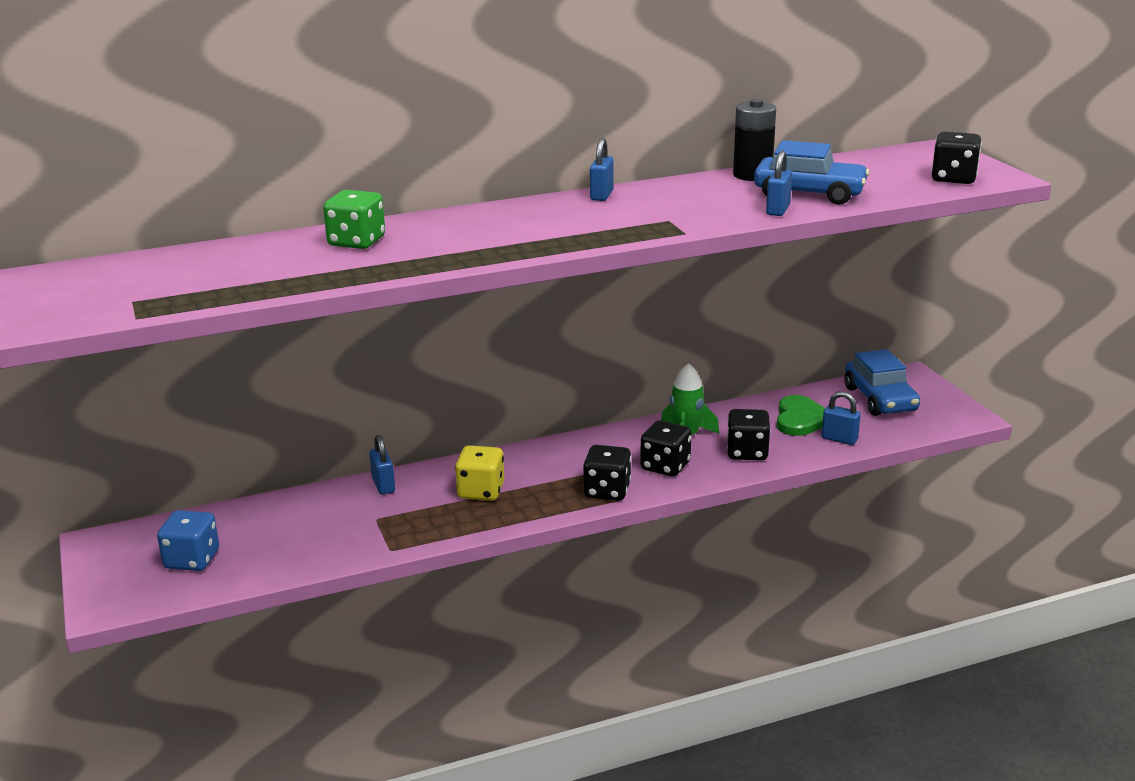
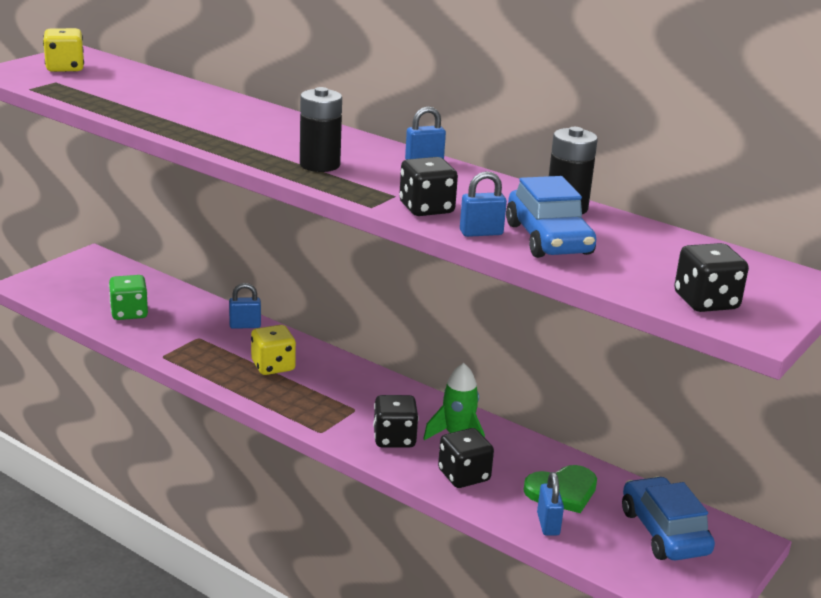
camera: 55 degrees right, 0 degrees up
blue dice [157,510,219,571] -> none
green dice [323,190,385,249] -> green dice moved to [109,275,148,320]
blue padlock [370,435,395,495] -> blue padlock turned 45 degrees clockwise [229,283,261,329]
black dice [583,445,631,501] -> black dice moved to [399,157,458,216]
blue car [844,349,920,416] -> blue car turned 120 degrees clockwise [622,476,715,560]
none -> yellow dice [43,28,84,72]
none -> black battery [300,87,342,172]

